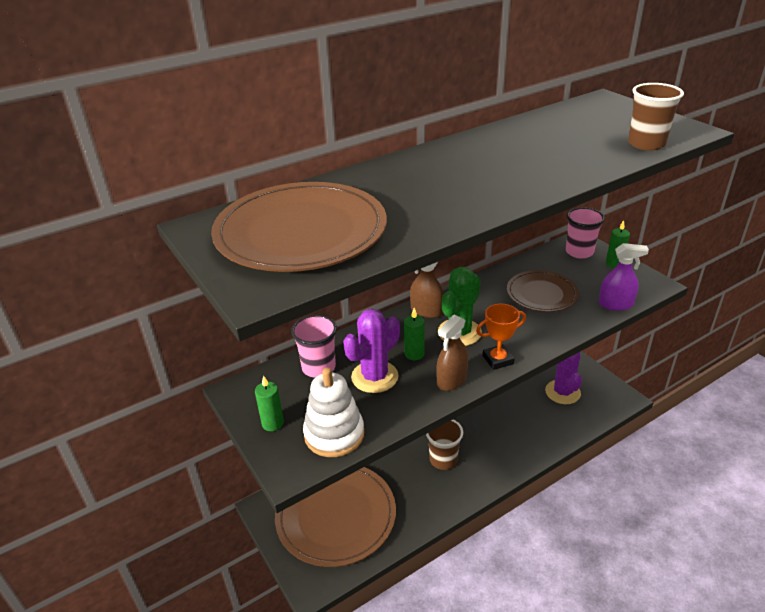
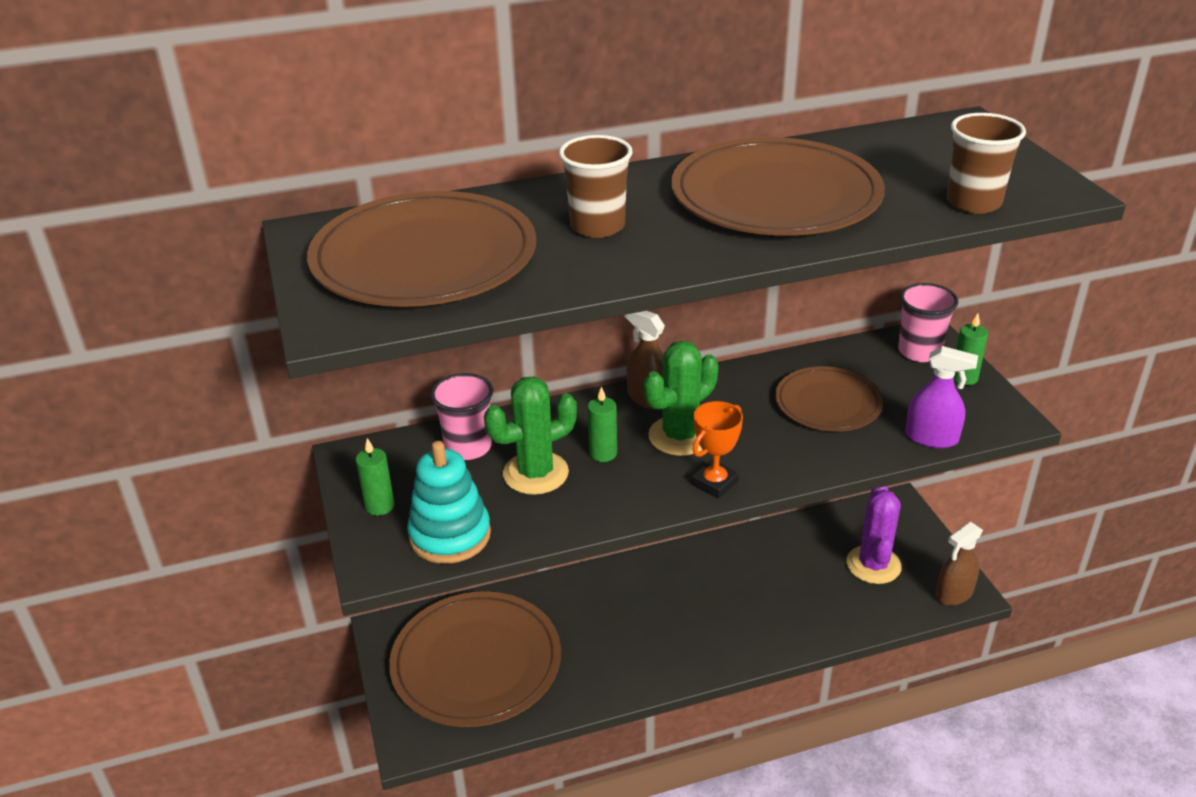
camera: 15 degrees right, 0 degrees up
white stacking toy [303,368,364,457] -> turquoise stacking toy [407,441,491,564]
purple cactus [343,309,400,393] -> green cactus [484,376,577,495]
brown cup [426,420,463,470] -> brown cup moved to [559,135,633,238]
brown spray bottle [436,315,469,391] -> brown spray bottle moved to [936,522,983,606]
orange trophy [476,304,526,370] -> orange trophy turned 45 degrees counterclockwise [692,401,743,498]
none -> brown plate [672,137,885,236]

